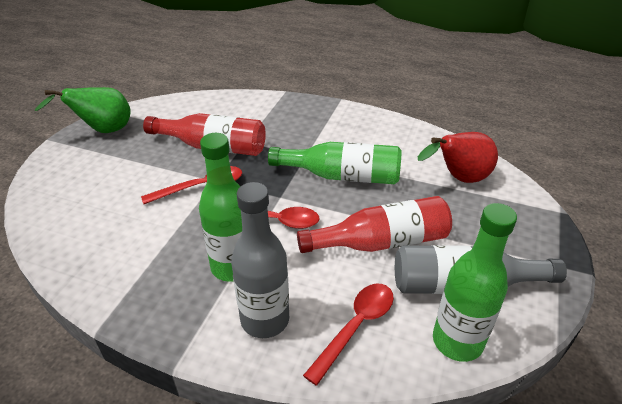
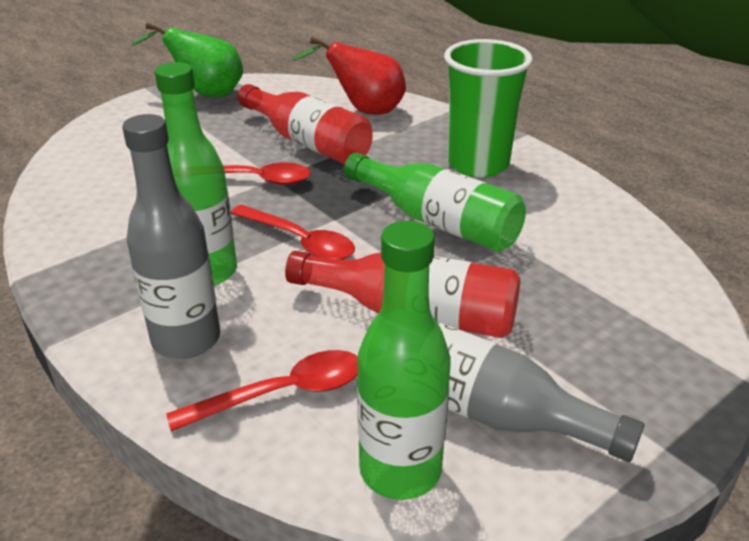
camera: 30 degrees right, 5 degrees down
red pear [418,132,498,183] -> red pear moved to [292,37,406,115]
none -> green cup [444,39,533,178]

